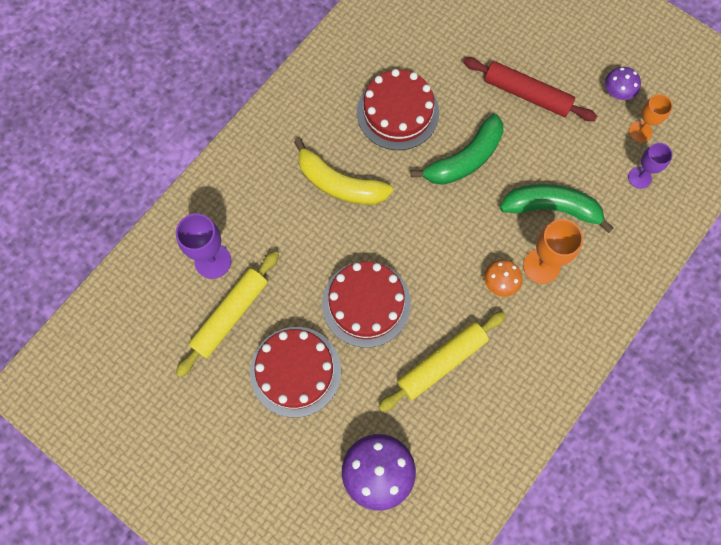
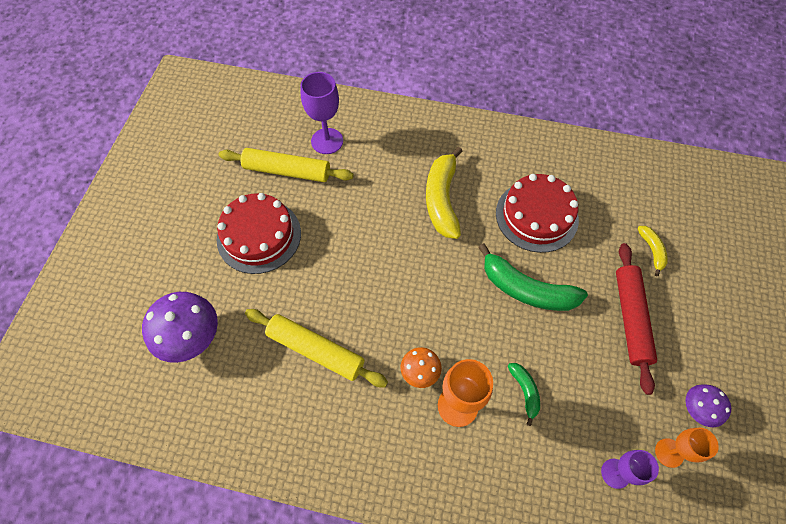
camera: 65 degrees right, 10 degrees down
red cake [322,261,411,348] -> none
green banana [500,184,614,233] -> green banana [508,363,540,426], size x0.50
none -> yellow banana [637,226,668,276]

